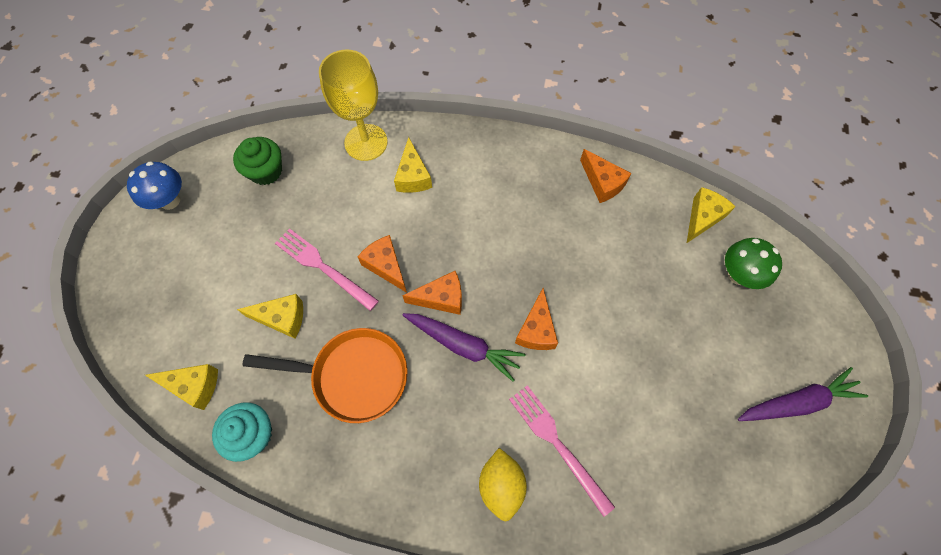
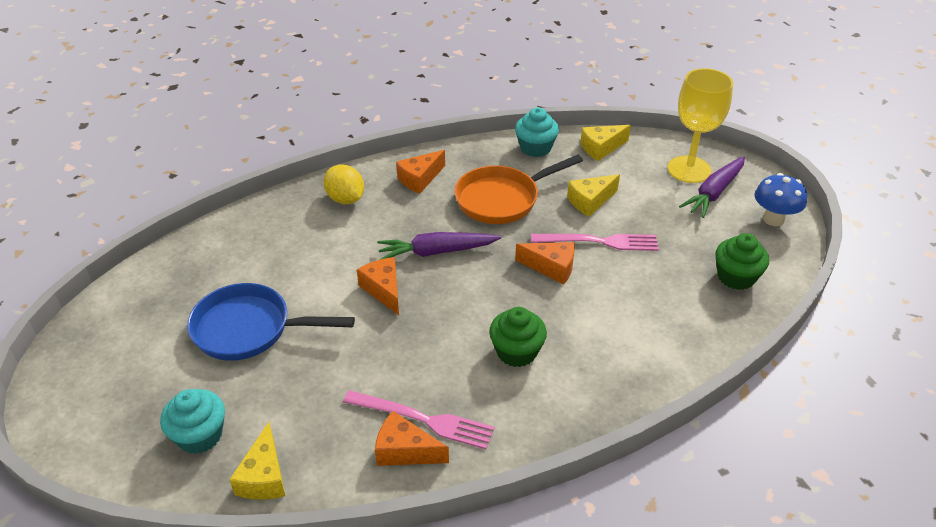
camera: 145 degrees right, 25 degrees down
yellow goblet [319,50,388,161] -> yellow goblet moved to [667,68,733,183]
yellow cheese [394,137,432,193] -> none
orange cheese [402,271,462,315] -> orange cheese moved to [396,150,445,194]
pink fork [509,385,615,517] -> pink fork moved to [343,390,495,449]
green mushroom [725,238,782,289] -> turquoise cupcake [160,389,225,454]
purple carrot [738,367,868,421] -> purple carrot moved to [679,156,745,218]
none -> blue pan [187,283,355,361]
none -> green cupcake [489,307,547,367]

